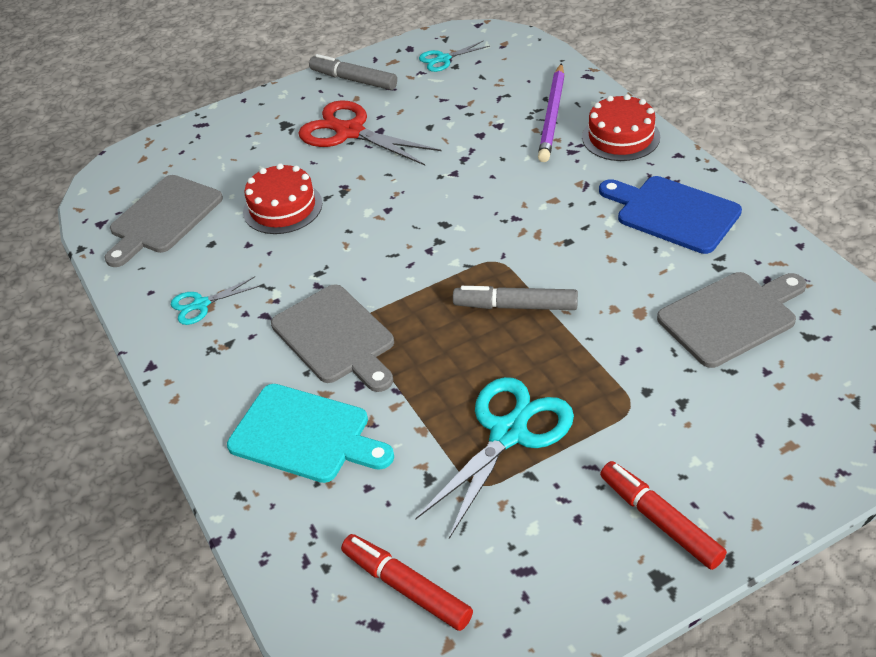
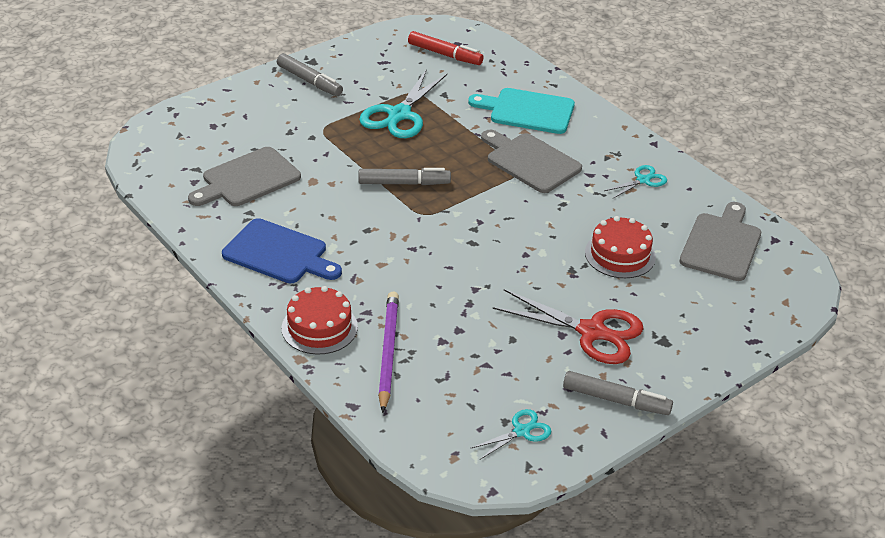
camera: 165 degrees right, 5 degrees down
red marker [600,461,727,570] -> grey marker [277,53,343,96]

